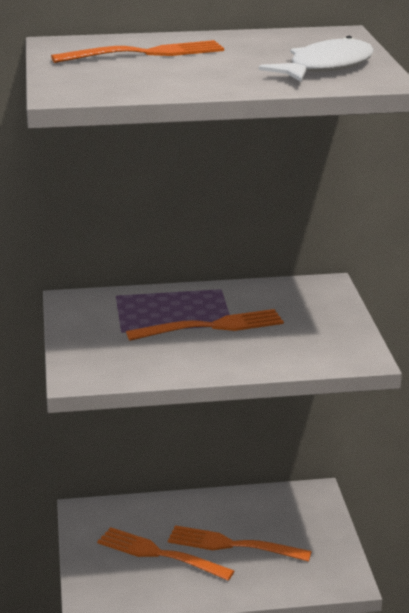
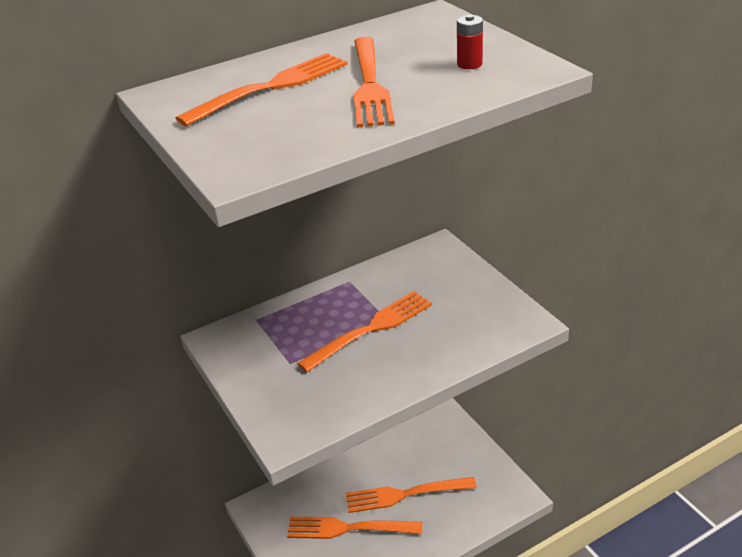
camera: 20 degrees left, 10 degrees up
white fish [259,36,374,82] -> red battery [457,15,483,69]
none -> orange fork [354,37,395,128]

